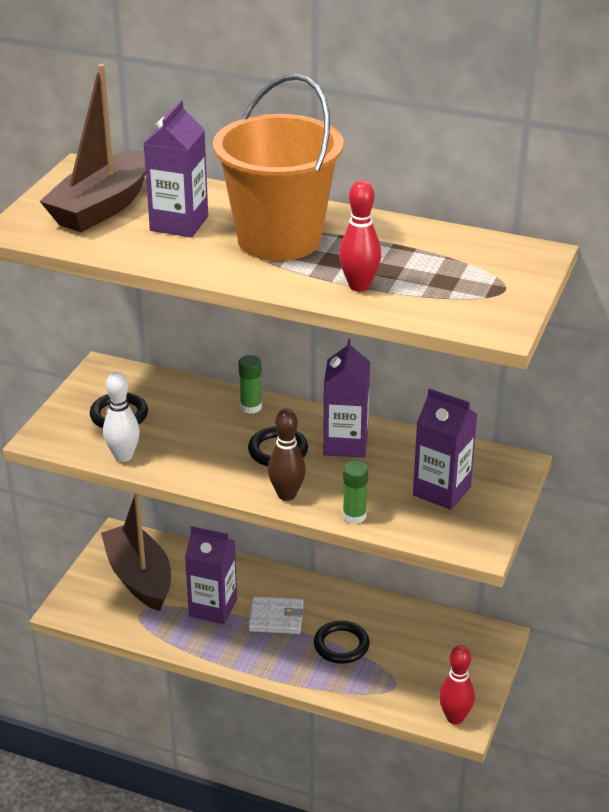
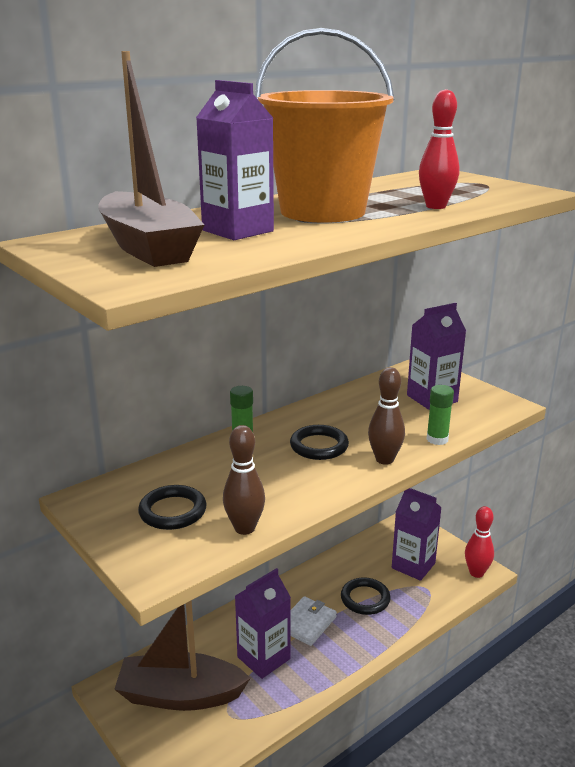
camera: 60 degrees left, 10 degrees down
white bowling pin [103,372,140,462] -> brown bowling pin [223,425,265,535]
purple carton [323,339,370,458] -> purple carton moved to [392,488,442,581]

